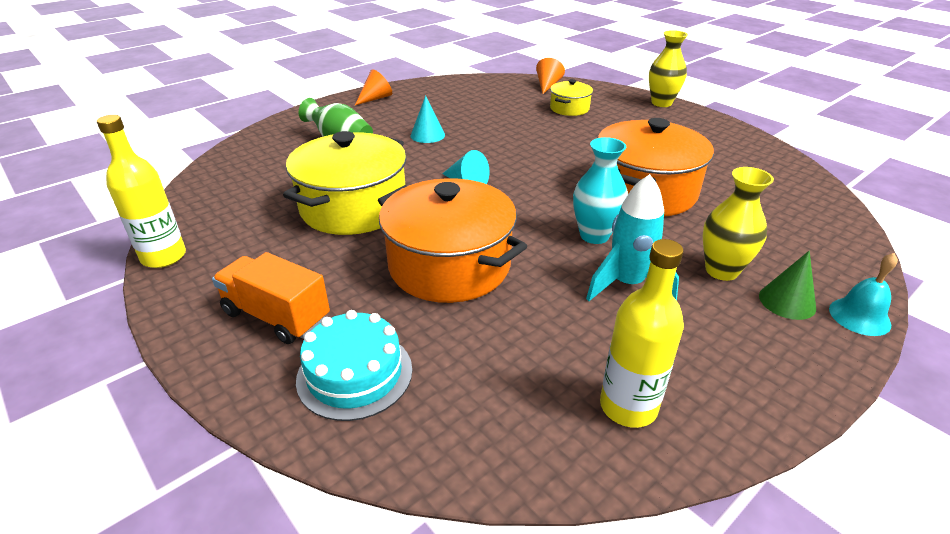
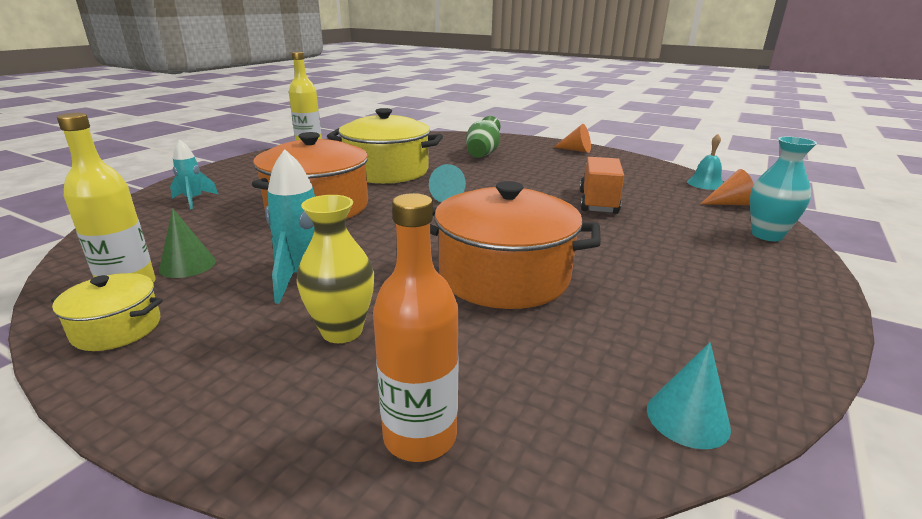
camera: 70 degrees right, 10 degrees down
orange truck [212,252,330,344] -> orange truck moved to [580,157,624,214]
turquoise cake [296,310,412,421] -> turquoise rocket [170,139,218,209]
turquoise cone [411,95,445,143] -> turquoise cone moved to [647,342,731,449]
yellow pot [550,79,593,116] -> yellow pot moved to [51,273,163,351]
turquoise vase [573,137,628,244] -> turquoise vase moved to [750,137,817,241]
yellow vase [649,30,688,107] -> none
green cone [759,251,816,320] -> green cone moved to [159,208,216,278]
turquoise bell [829,253,898,336] -> turquoise bell moved to [687,134,723,190]
none -> orange bottle [373,193,459,462]

